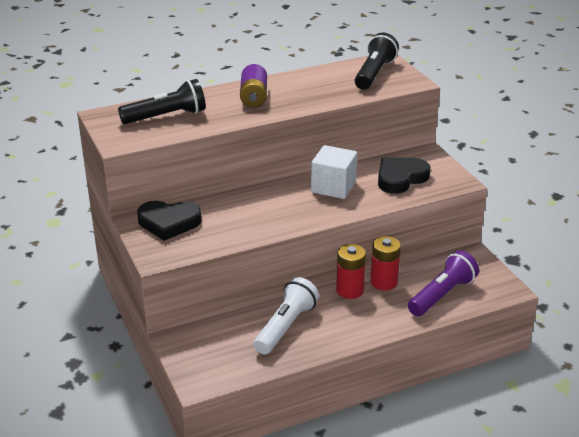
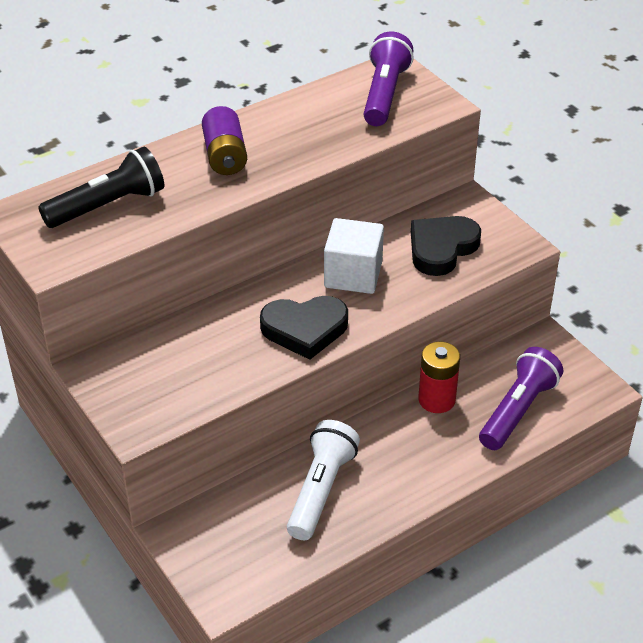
camera: 10 degrees left, 10 degrees up
black heart [137,201,201,241] -> black heart moved to [260,296,348,360]
red battery [336,244,366,299] -> none
black flashlight [354,33,399,90] -> purple flashlight [364,32,414,126]

